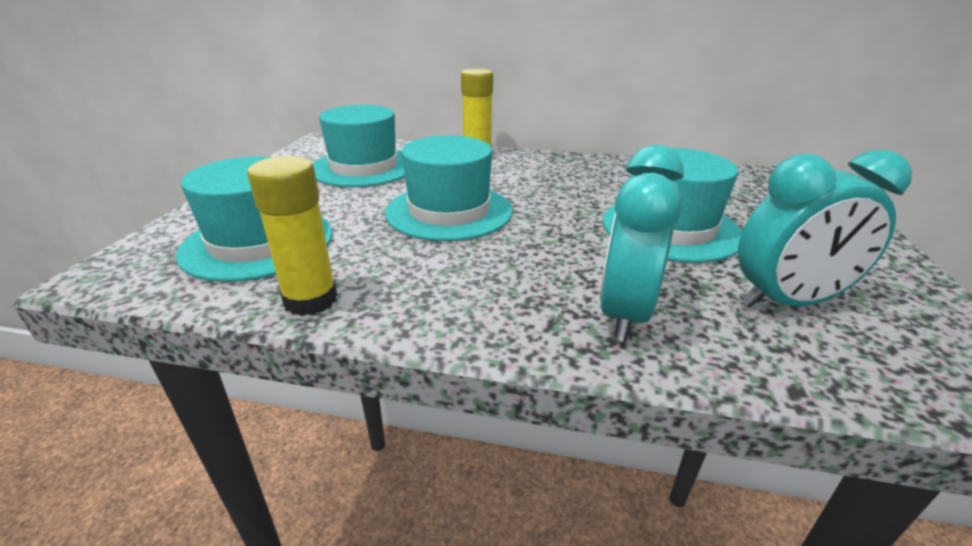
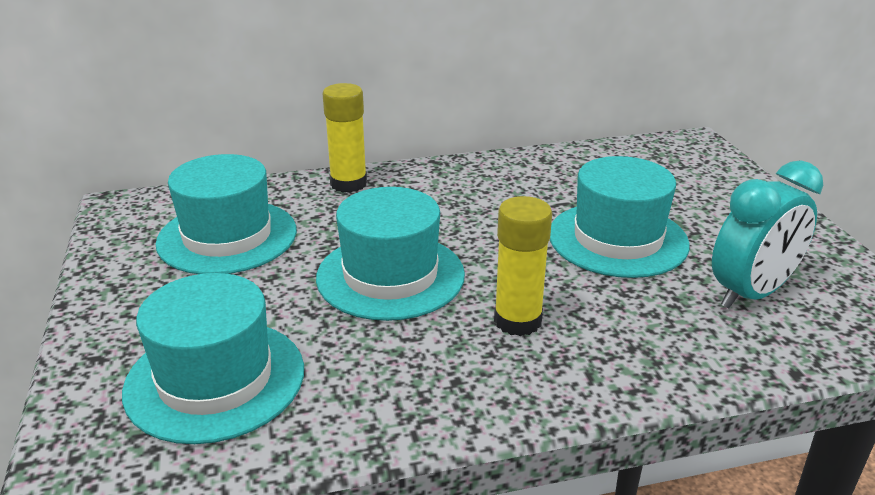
camera: 25 degrees left, 0 degrees up
yellow glue stick [247,156,337,316] -> yellow glue stick moved to [494,196,552,336]
turquoise clock [600,145,684,342] -> none

